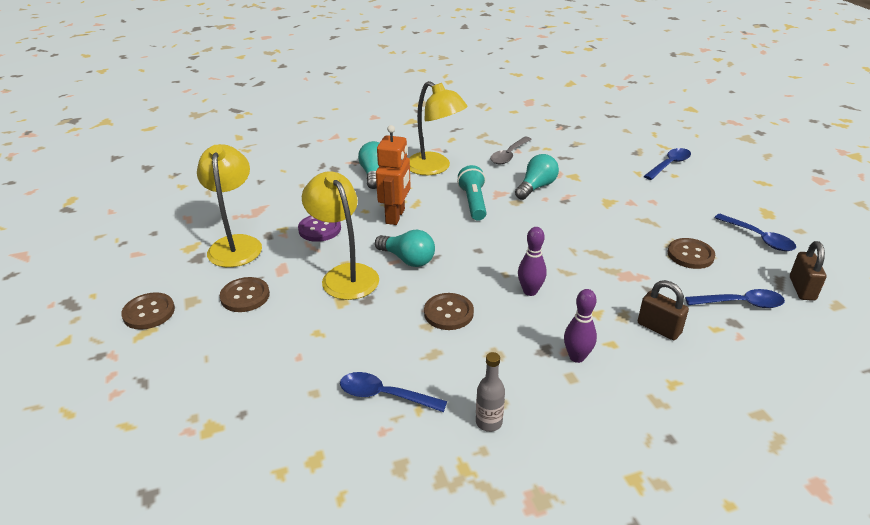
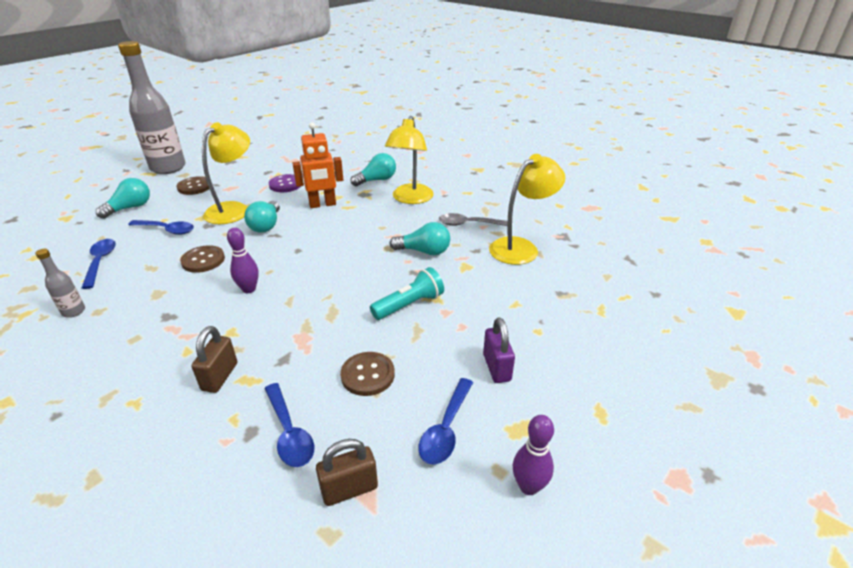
camera: 60 degrees right, 0 degrees up
brown button [121,292,175,330] -> grey bottle [118,41,186,174]
yellow lamp [197,144,262,267] -> yellow lamp moved to [489,154,565,265]
turquoise flashlight [457,165,487,221] -> turquoise flashlight moved to [370,267,444,320]
purple bowling pin [564,289,597,363] -> purple bowling pin moved to [513,415,554,495]
blue spoon [644,148,691,180] -> blue spoon moved to [128,220,194,235]
none -> turquoise light bulb [96,178,150,219]
none -> purple padlock [483,317,515,383]

